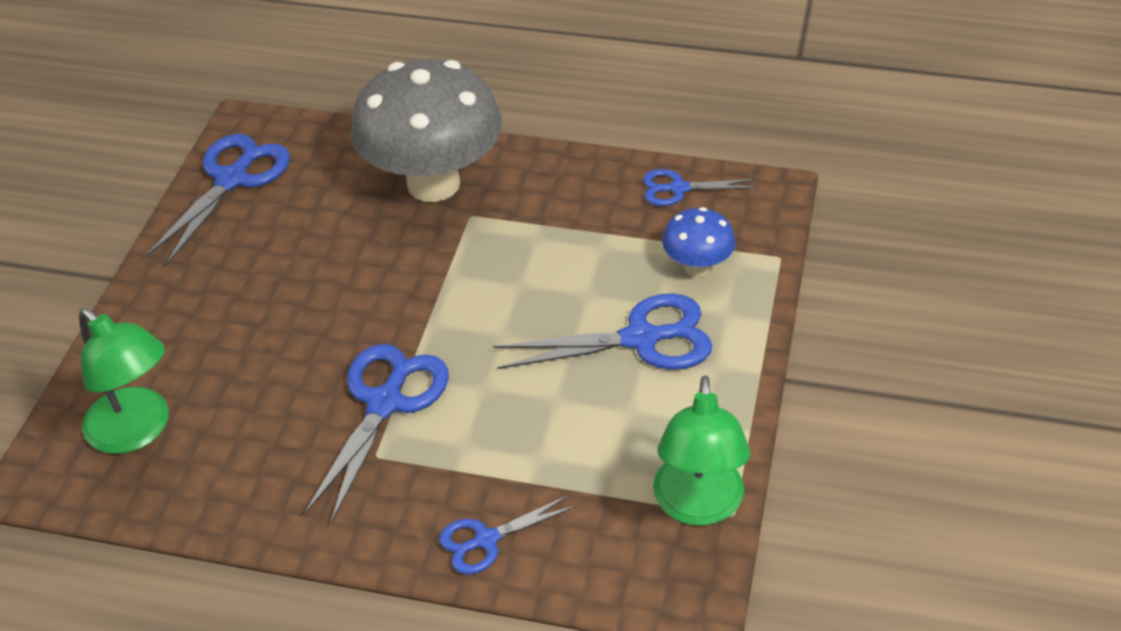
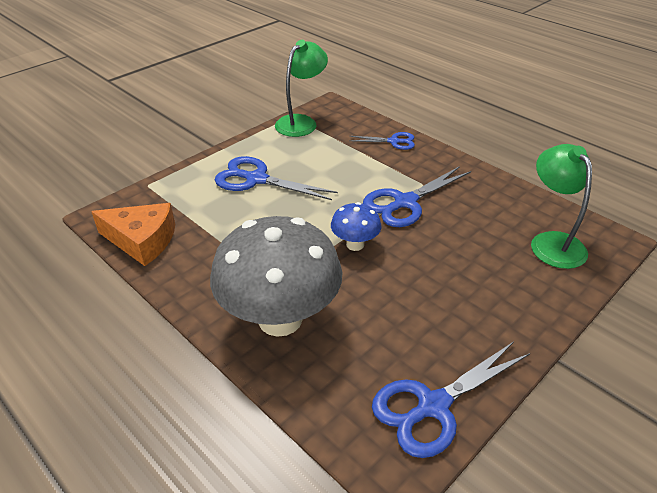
camera: 150 degrees left, 5 degrees down
blue scissors [643,169,757,206] -> orange cheese [91,203,175,266]
blue mushroom [662,207,736,277] -> blue mushroom moved to [331,202,381,251]

